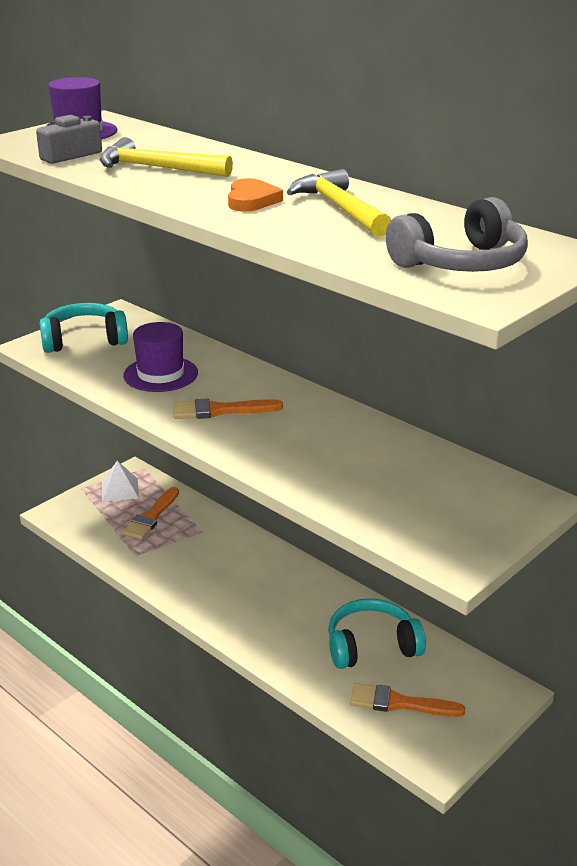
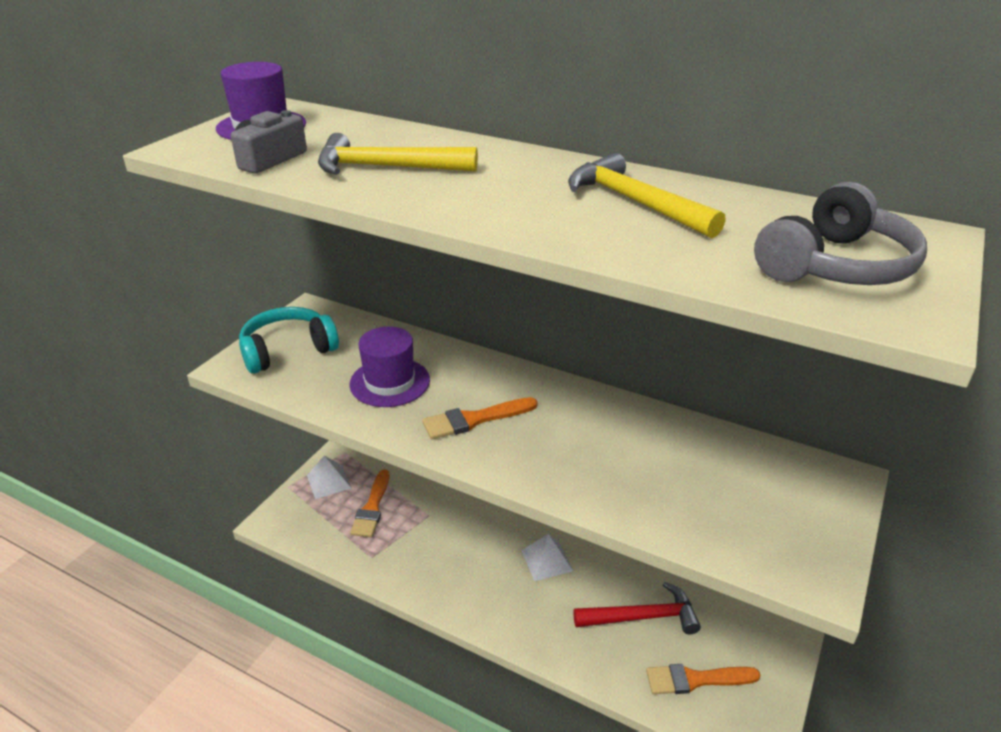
camera: 15 degrees left, 5 degrees up
orange heart [228,178,283,211] -> none
turquoise headphones [328,598,426,669] -> red hammer [574,582,701,634]
none -> white pyramid [521,534,573,581]

